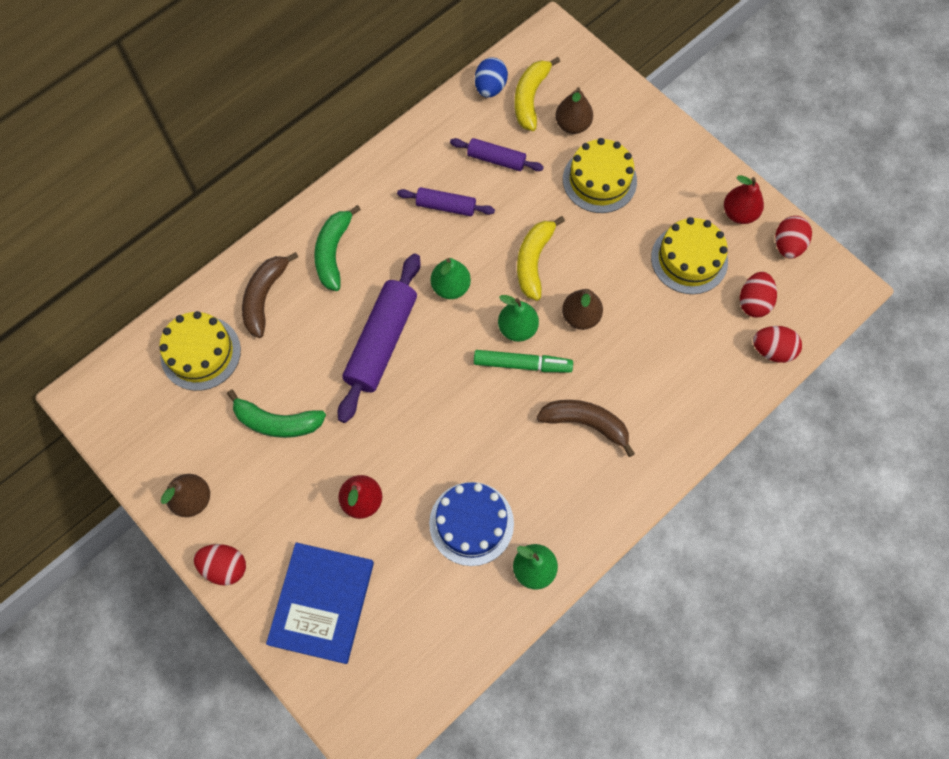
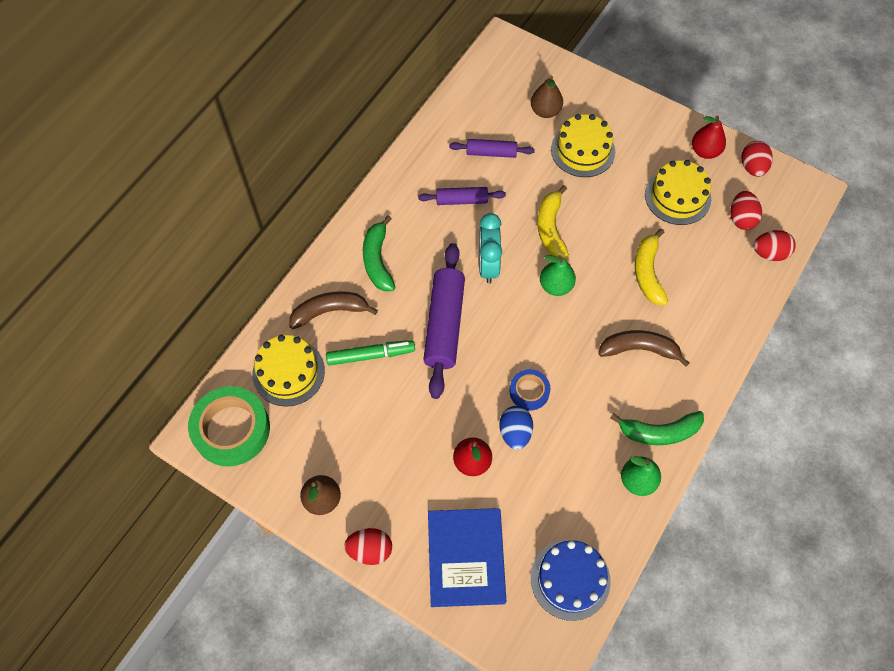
camera: 15 degrees left, 5 degrees down
green banana [227,390,326,438] -> green banana moved to [610,411,704,445]
brown banana [242,252,298,338] -> brown banana turned 75 degrees clockwise [289,291,378,329]
blue cake [429,482,514,566] -> blue cake moved to [531,539,611,621]
green pear [431,258,471,299] -> turquoise clock [479,213,502,283]
green marker [474,350,573,373] -> green marker moved to [326,340,415,366]
blue egg [475,57,508,98] -> blue egg moved to [499,406,533,450]
yellow banana [515,57,560,131] -> yellow banana moved to [635,228,668,305]
brown pear [562,289,603,330] -> none
none -> green tape [188,386,270,467]
none -> blue tape [510,369,550,411]

